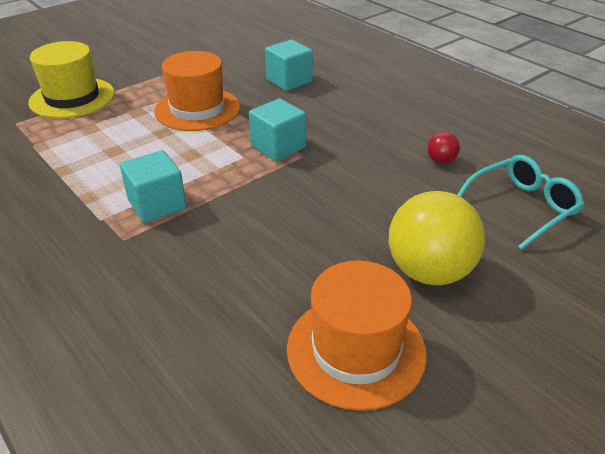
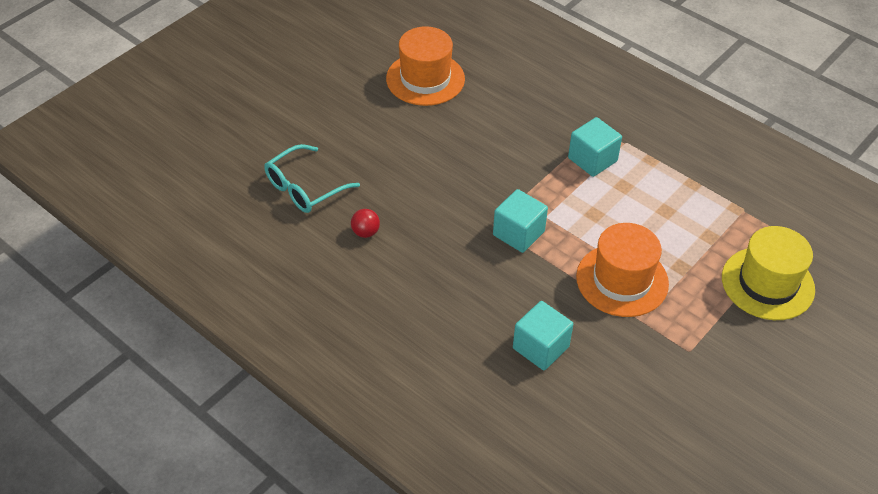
camera: 170 degrees right, 10 degrees up
yellow ball [389,191,485,285] -> none

